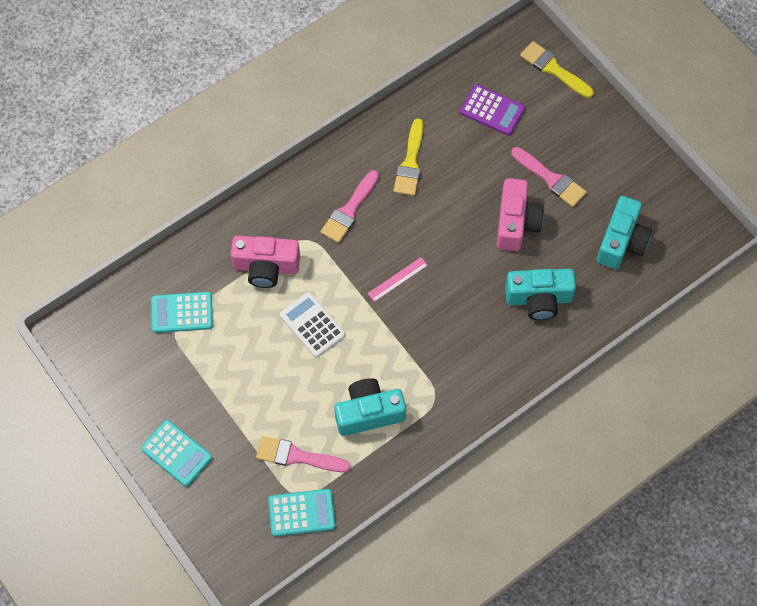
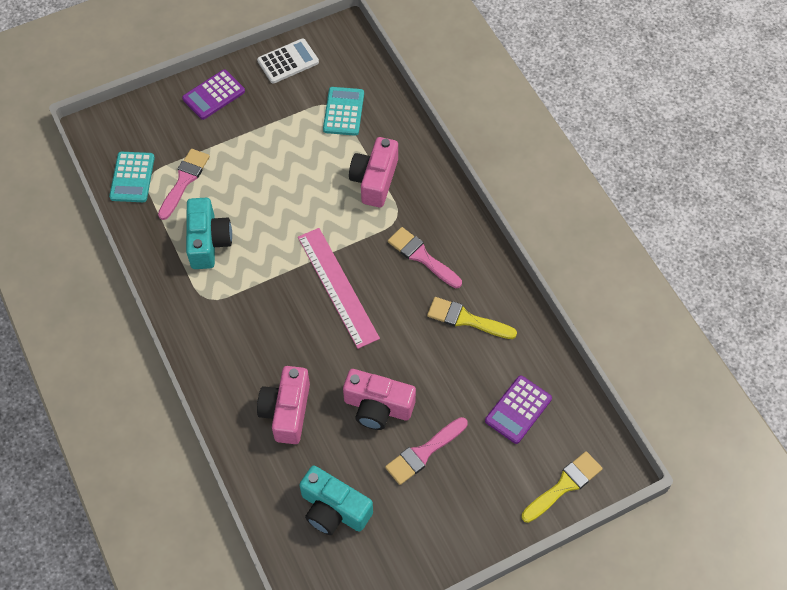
camera: 100 degrees right, 5 degrees down
turquoise calculator [141,420,212,487] -> purple calculator [182,69,245,120]
white calculator [280,292,345,357] -> white calculator moved to [257,38,319,84]
pink ruler [367,257,428,302] -> pink ruler [298,228,380,349], size x2.11
turquoise camera [505,268,576,320] -> pink camera [257,366,310,444]

